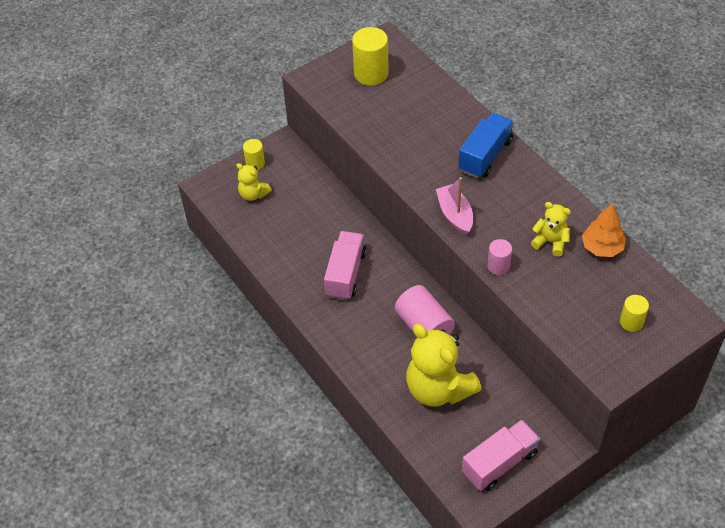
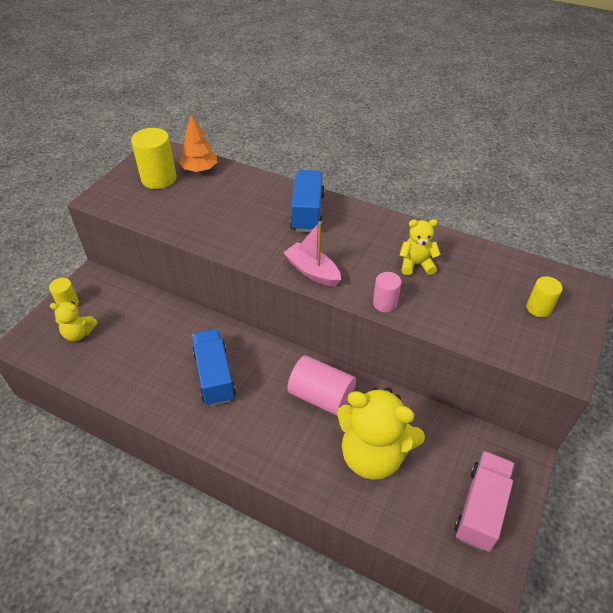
camera: 30 degrees left, 5 degrees down
pink truck [324,231,367,300] -> blue truck [193,329,236,406]
orange tree [582,203,626,257] -> orange tree moved to [179,115,217,172]

